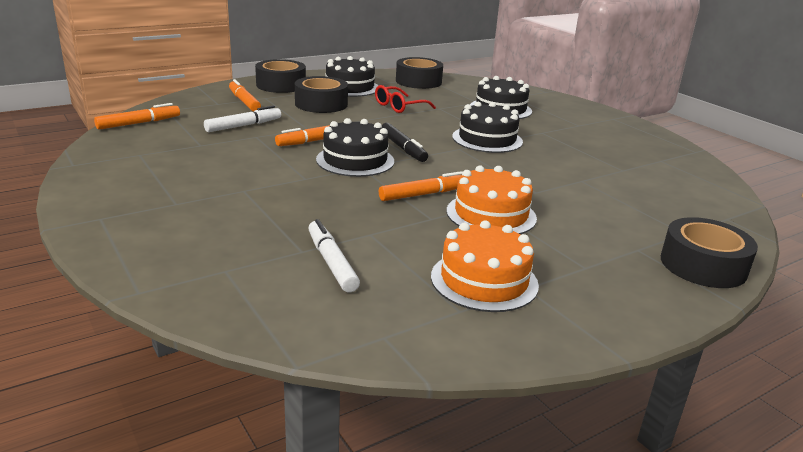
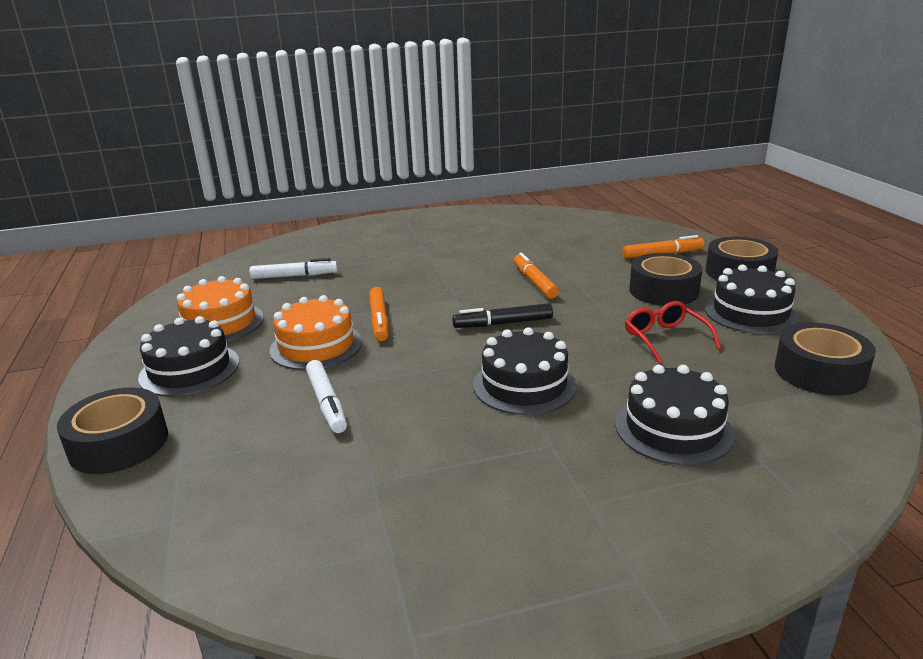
camera: 110 degrees right, 0 degrees up
orange marker [94,103,180,130] -> none
white marker [204,105,281,132] -> white marker moved to [306,360,347,433]
black cake [316,118,394,177] -> black cake moved to [138,316,239,396]

